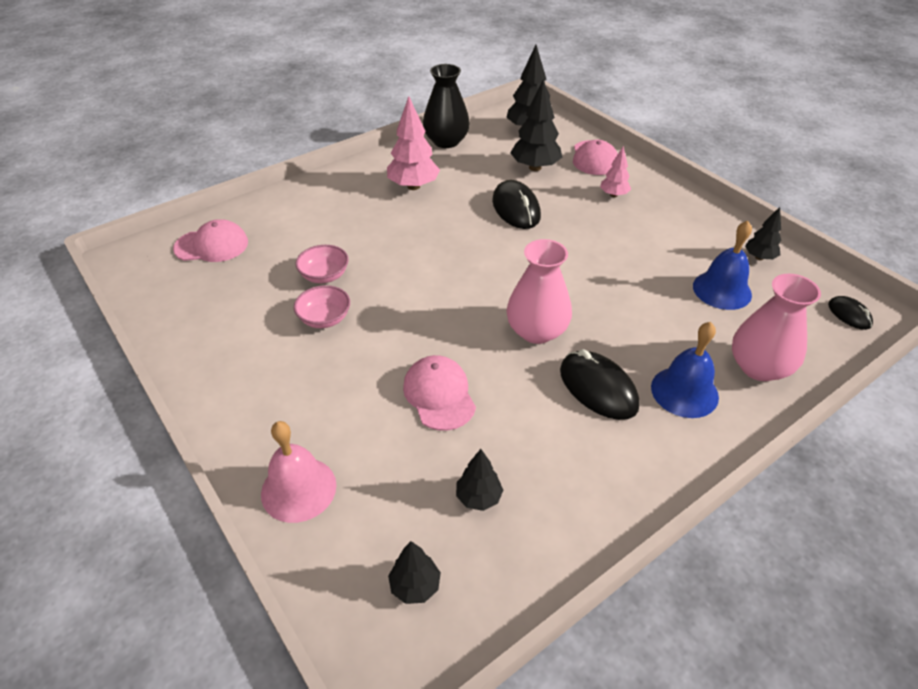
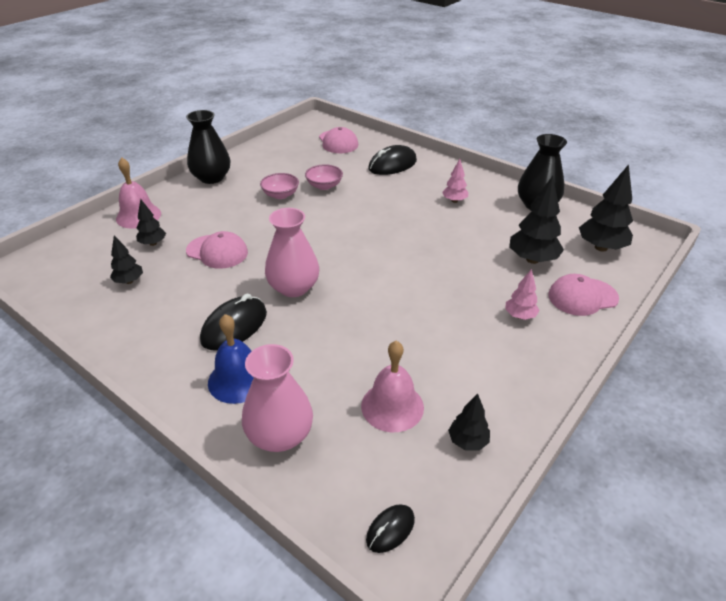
camera: 75 degrees right, 5 degrees down
pink tree [387,96,440,190] -> pink tree [442,159,468,203], size x0.57
black tree [388,541,441,604] -> black tree moved to [136,199,166,246]
pink cap [403,355,476,431] -> pink cap turned 60 degrees clockwise [186,231,248,269]
black mouse [492,180,541,229] -> black mouse moved to [368,145,417,175]
blue bell [693,221,752,310] -> pink bell [361,341,424,432]
none -> black vase [186,110,231,184]

